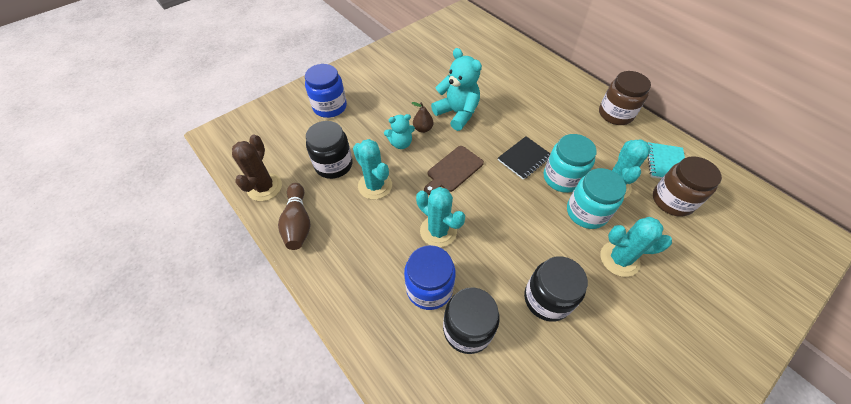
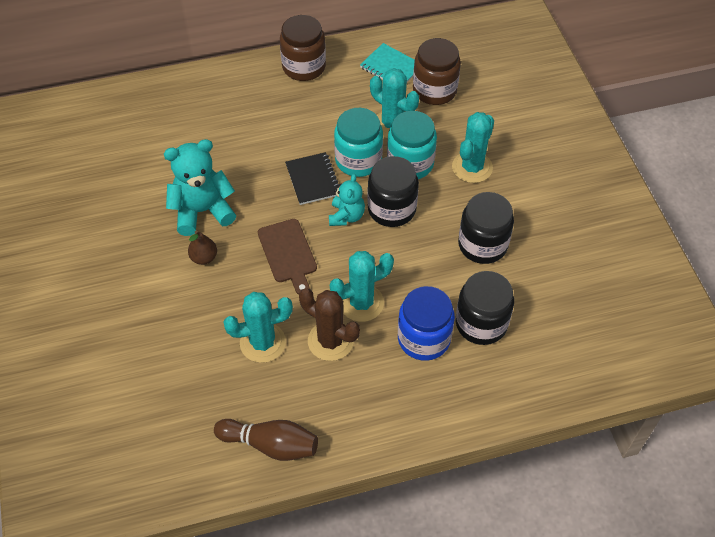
camera: 65 degrees left, 0 degrees up
brown cactus [232,135,282,201] -> brown cactus moved to [299,288,360,361]
blue jar [305,64,347,118] -> none
black jar [306,121,353,179] -> black jar moved to [367,156,419,227]
turquoise teddy bear [384,114,415,149] -> turquoise teddy bear moved to [329,174,365,226]

